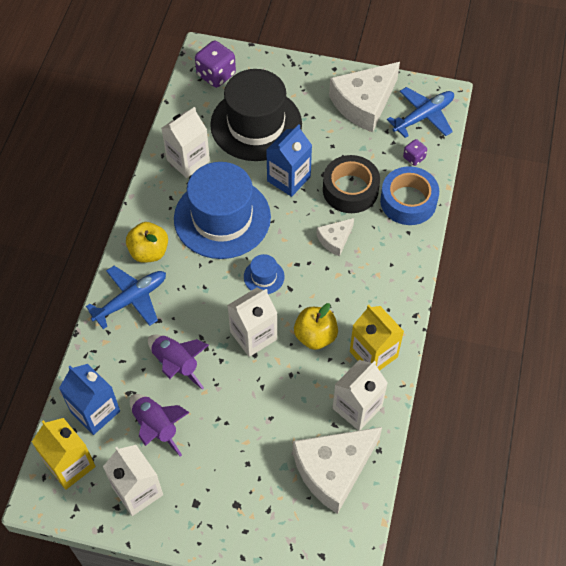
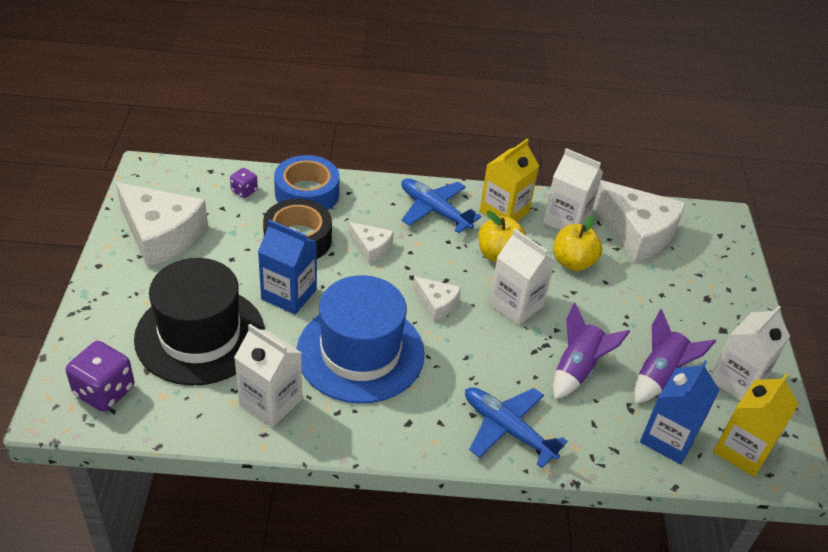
camera: 105 degrees left, 15 degrees down
yellow apple [126,222,168,263] -> yellow apple moved to [553,216,602,271]
blue hat [244,254,285,294] -> white cheese [413,276,461,322]
blue plane [387,87,454,138] -> blue plane moved to [401,178,481,233]

